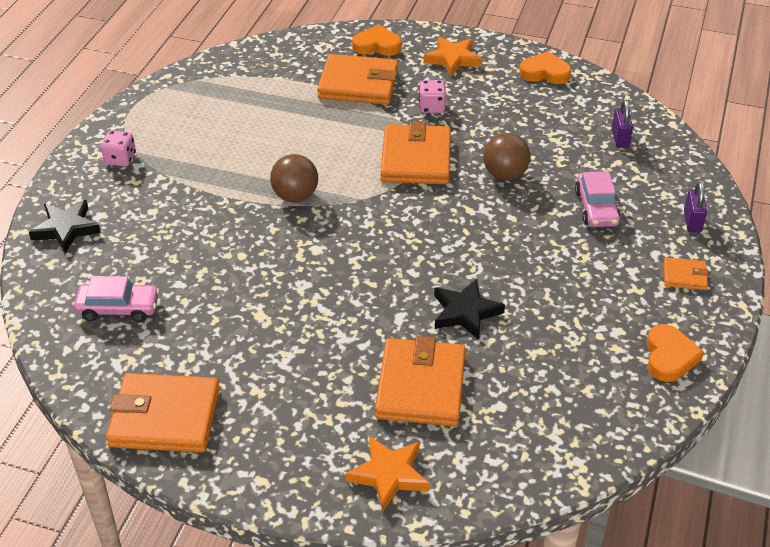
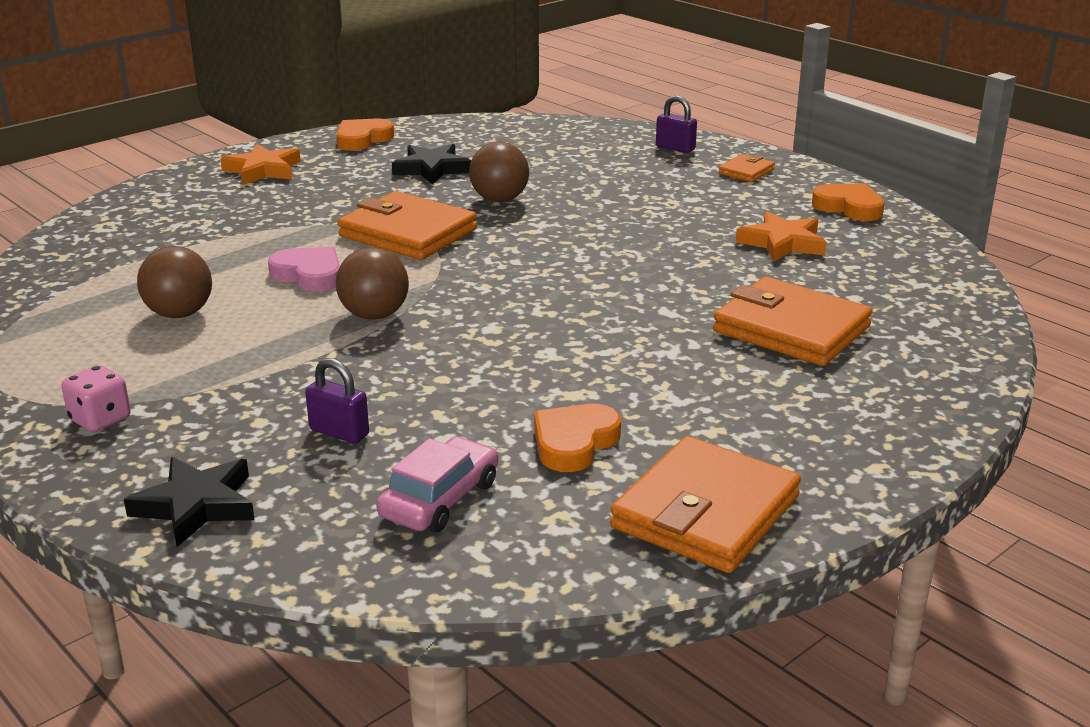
camera: 60 degrees left, 15 degrees down
orange wallet [317,54,398,105] -> none
orange star [346,436,430,511] -> orange star moved to [736,211,826,262]
orange heart [352,25,402,56] -> orange heart moved to [534,404,621,472]
pink dice [419,80,446,113] -> none
black star [434,279,505,340] -> black star moved to [392,144,471,185]
pink car [575,171,621,227] -> none
purple padlock [612,100,633,148] -> purple padlock moved to [305,358,369,444]
none -> brown ball [137,246,212,318]
none -> pink heart [268,247,340,292]

